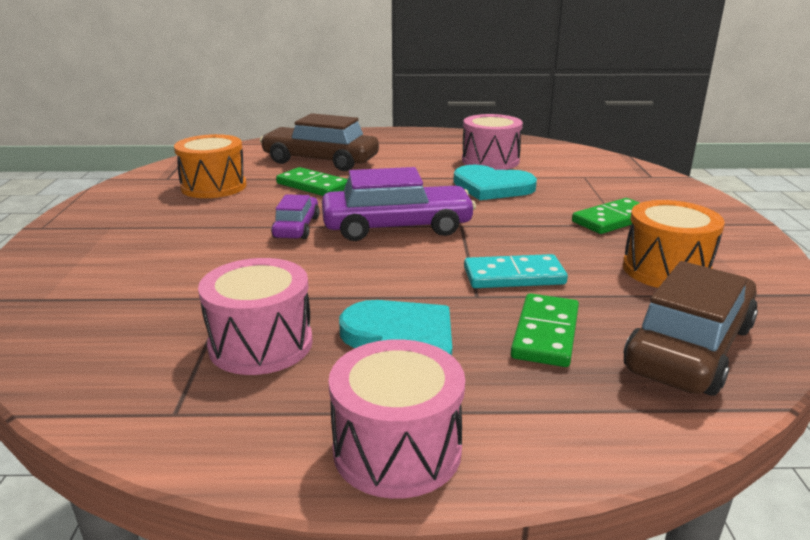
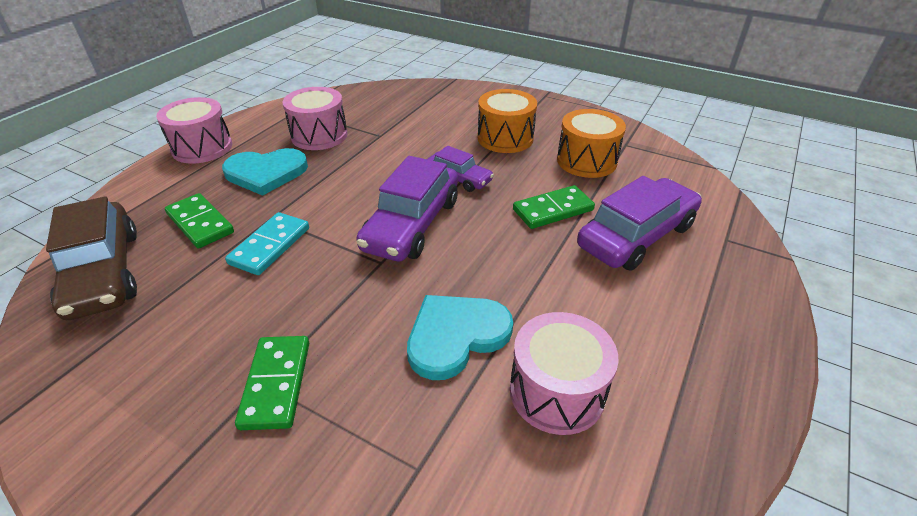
camera: 120 degrees right, 15 degrees up
brown car [260,113,379,171] -> purple car [577,176,702,271]
orange drum [623,200,725,288] -> orange drum moved to [477,89,537,153]

